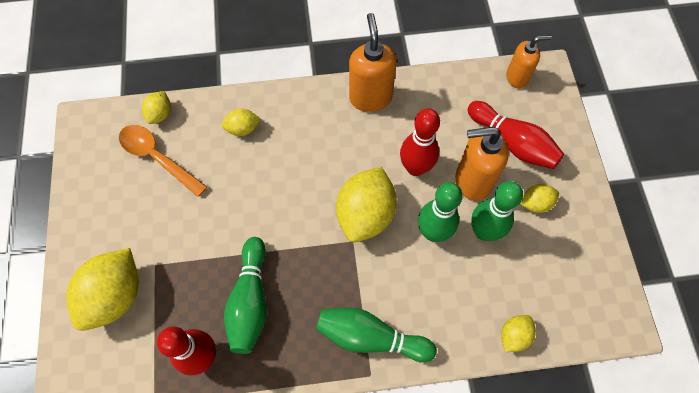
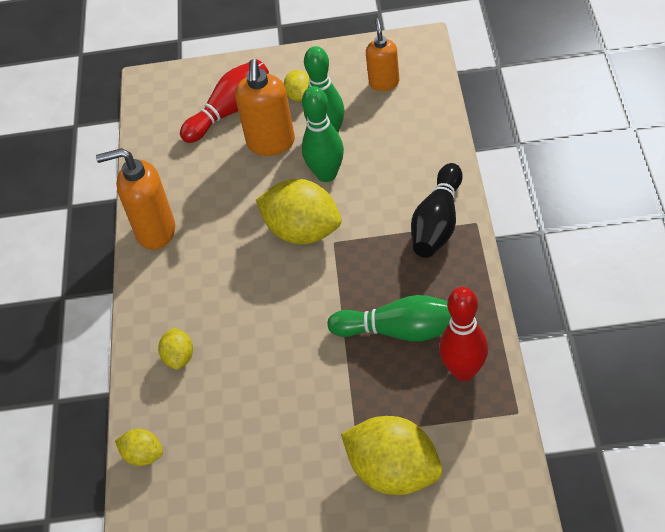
camera: 80 degrees left, 15 degrees down
orange spoon [119,125,207,197] -> none
green bowling pin [316,308,437,362] -> black bowling pin [411,163,463,258]
red bowling pin [400,108,440,176] -> none
yellow lemon [501,315,536,352] -> none
orange soap dispenser [506,35,552,89] -> orange soap dispenser moved to [366,18,399,91]

